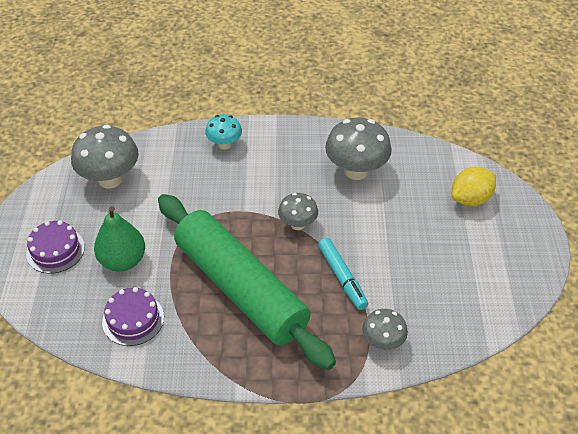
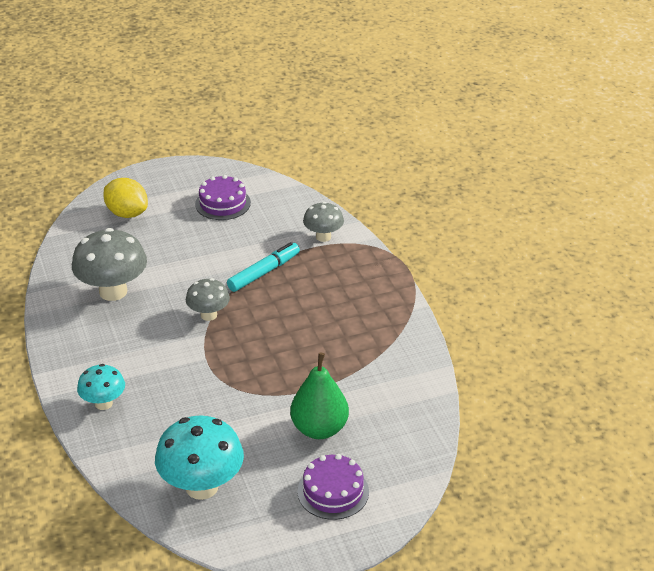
camera: 110 degrees left, 10 degrees down
grey mushroom [71,125,139,189] -> turquoise mushroom [155,415,244,500]
purple cake [102,287,164,346] -> purple cake moved to [195,175,251,220]
green rolling pin [158,194,336,370] -> none

